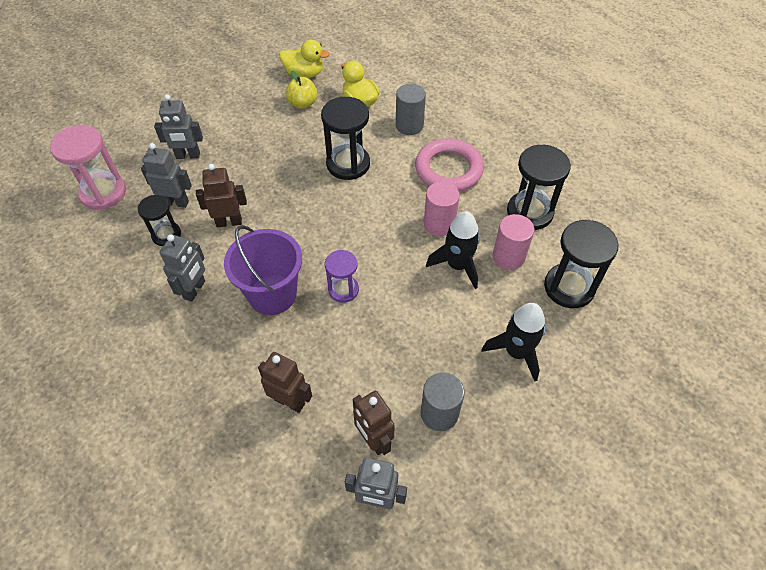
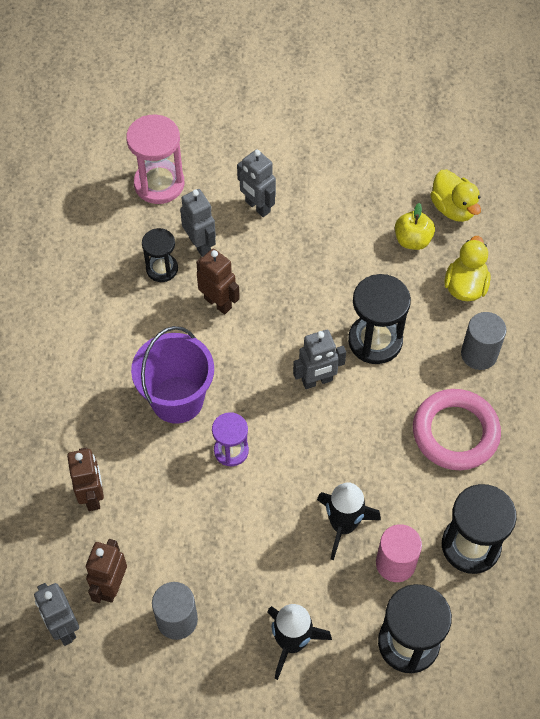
camera: 50 degrees right, 5 degrees up
grey robot [159,234,205,302] -> grey robot moved to [293,330,346,389]
pink cylinder [424,182,460,236] -> none

